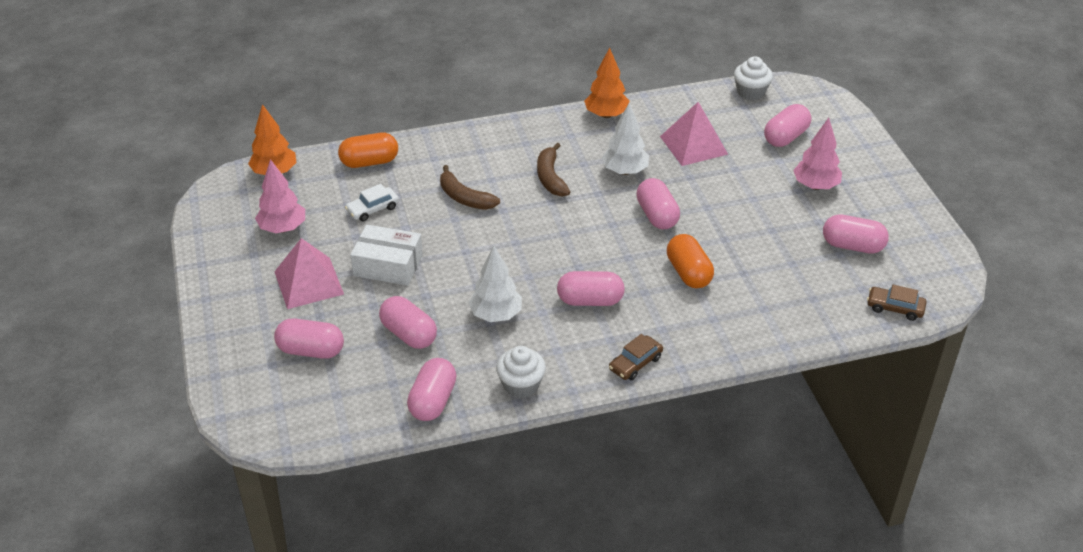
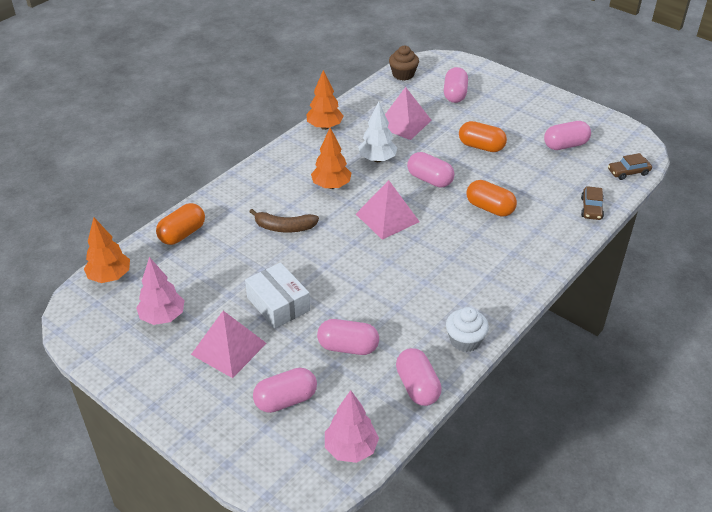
camera: 35 degrees left, 0 degrees up
white car [345,184,399,221] -> none
white box [350,224,423,286] -> white box turned 75 degrees clockwise [245,262,310,329]
white tree [468,246,522,322] -> none
brown banana [537,143,570,197] -> orange tree [311,128,351,189]
pink capsule [557,271,625,306] -> none
brown car [609,334,663,380] -> brown car moved to [581,186,604,220]
white cupcake [734,56,773,100] -> brown cupcake [389,46,419,80]
pink tree [793,118,842,190] -> pink tree moved to [325,390,379,463]
none -> pink pyramid [356,180,420,240]
none -> orange capsule [459,121,507,152]

